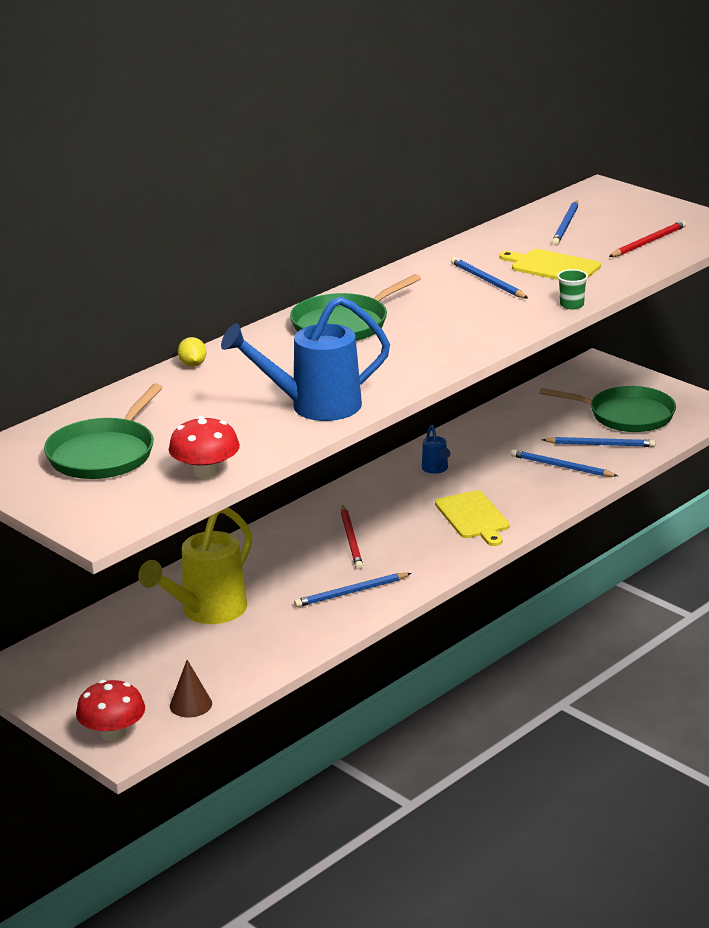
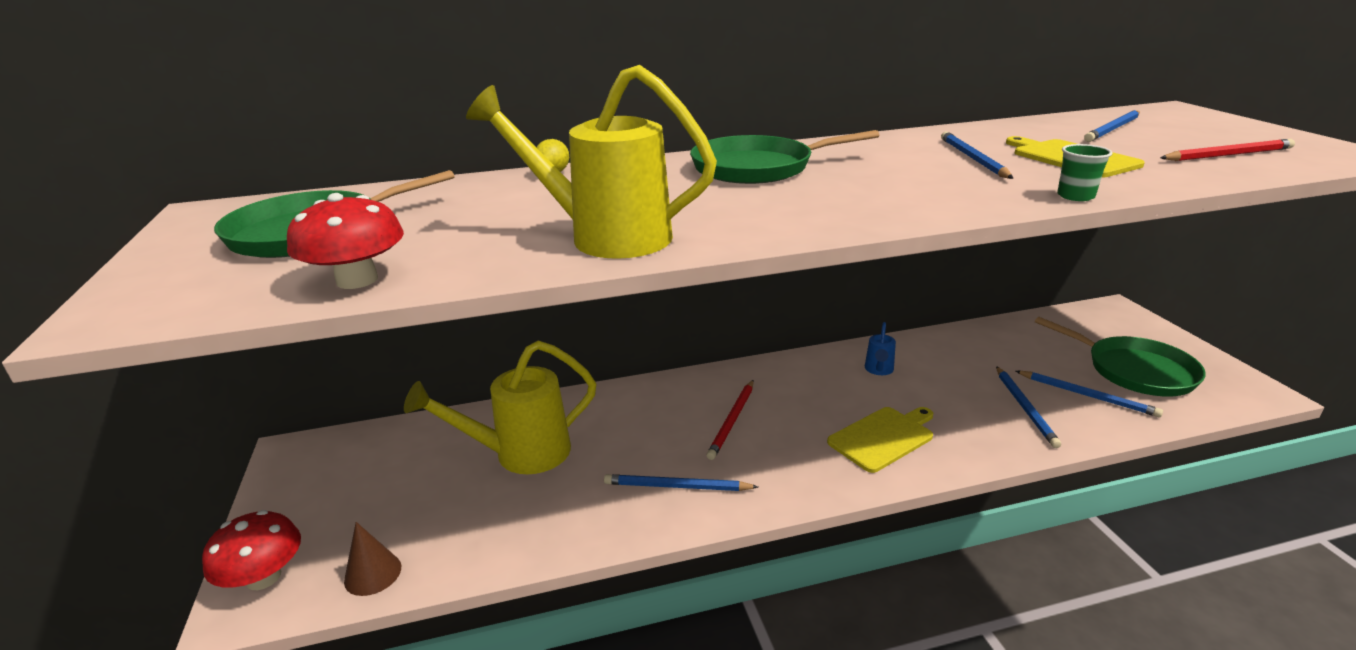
camera: 30 degrees right, 0 degrees up
blue watering can [221,296,390,421] -> yellow watering can [466,65,717,259]
yellow cutting board [435,490,510,546] -> yellow cutting board turned 135 degrees counterclockwise [827,407,933,473]
blue pencil [511,449,618,477] -> blue pencil turned 150 degrees counterclockwise [996,366,1061,448]

